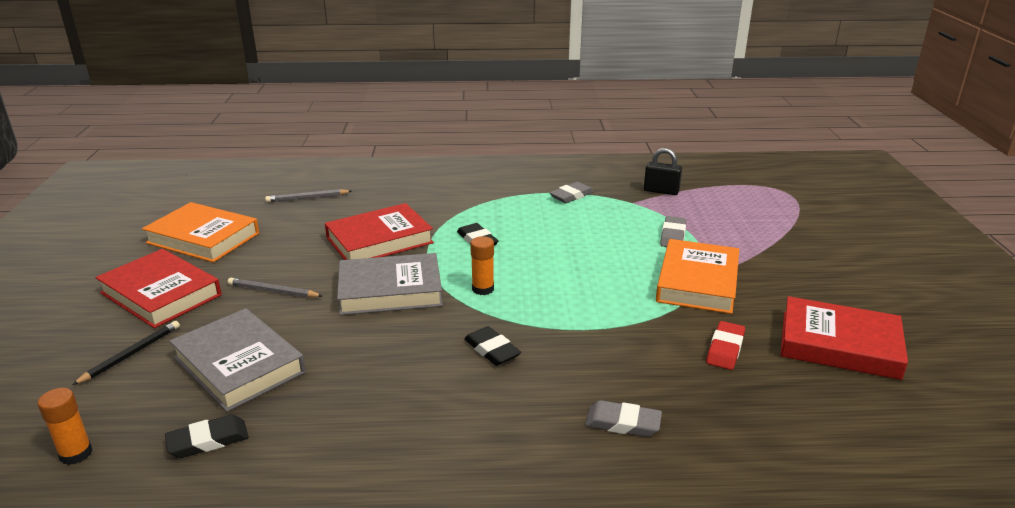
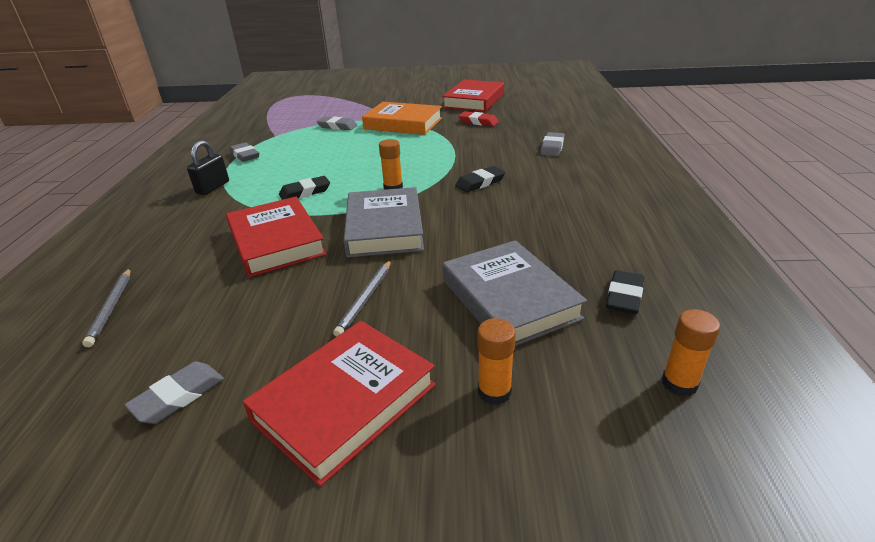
camera: 85 degrees left, 5 degrees up
black pencil [72,321,180,385] -> orange glue stick [478,318,516,405]
orange book [142,202,259,262] -> grey eraser [124,362,224,424]
black eraser [165,414,249,458] -> black eraser turned 45 degrees clockwise [606,270,644,314]
grey book [169,308,306,412] -> grey book turned 75 degrees counterclockwise [443,240,587,346]
black padlock [644,148,682,195] -> black padlock moved to [187,140,229,195]

